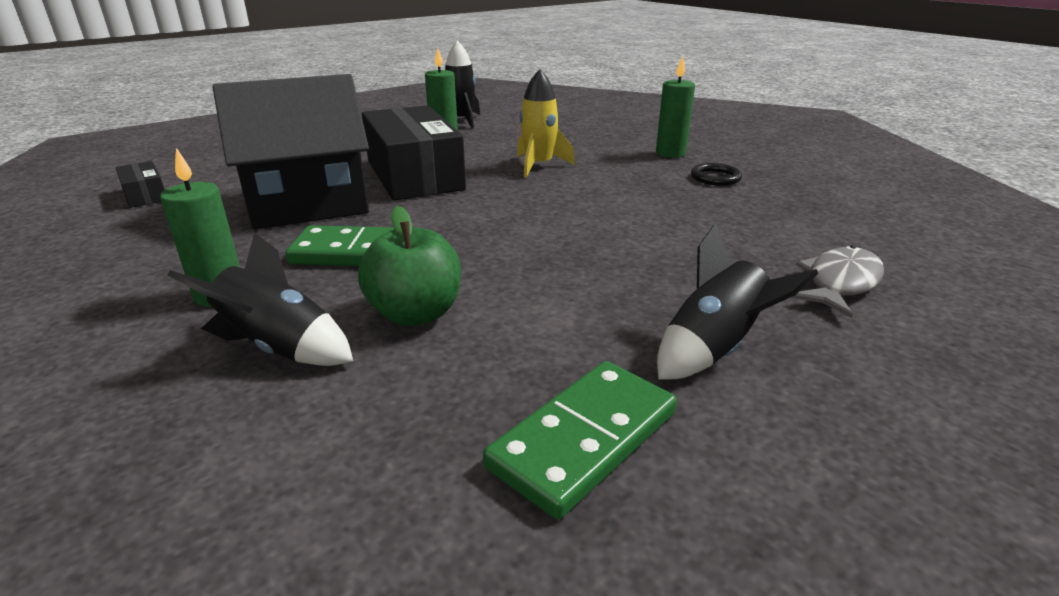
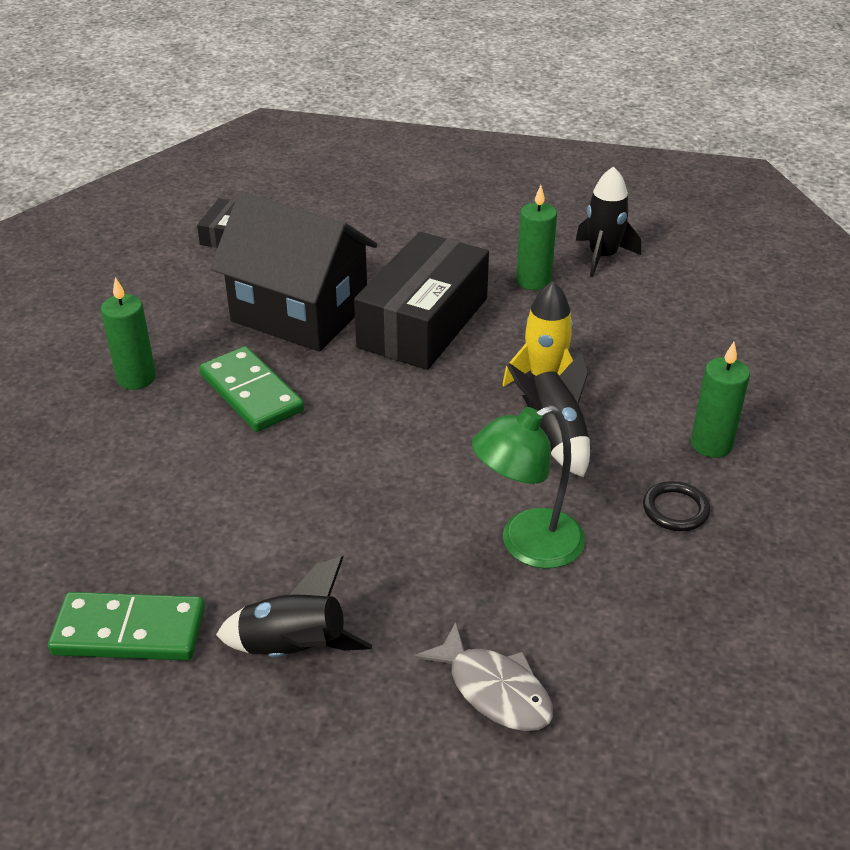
camera: 50 degrees right, 10 degrees up
black rocket [167,232,353,366] -> black rocket moved to [507,351,590,477]
green apple [358,206,461,326] -> none
grey fish [790,245,884,318] -> grey fish turned 45 degrees clockwise [414,622,553,731]
none -> green lamp [472,405,585,569]

